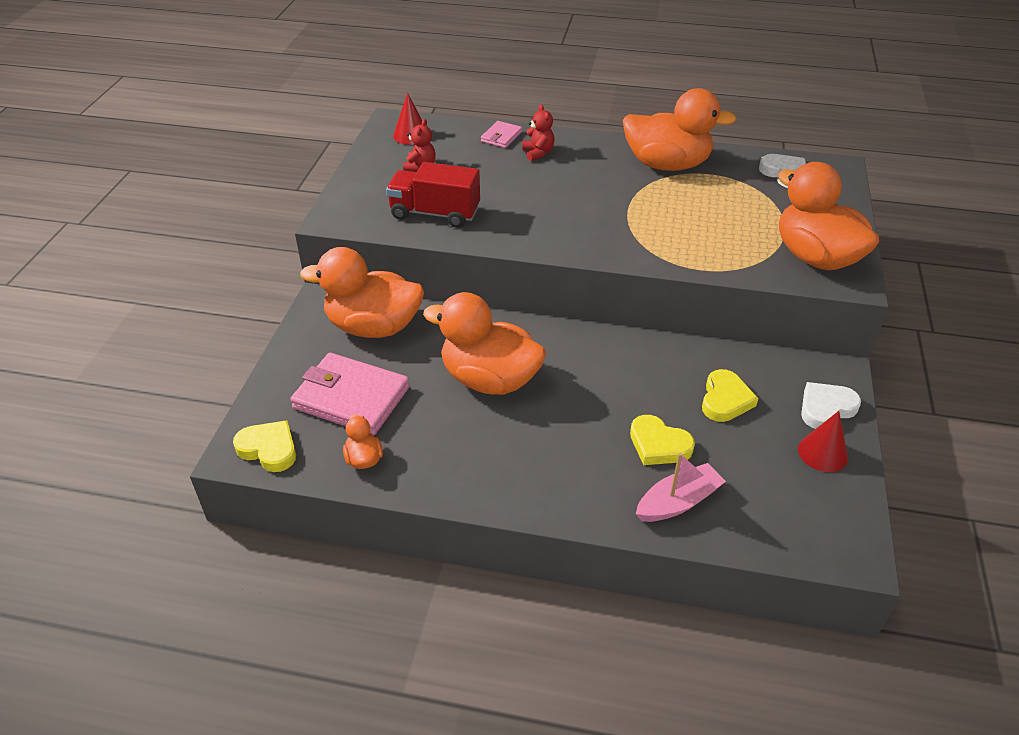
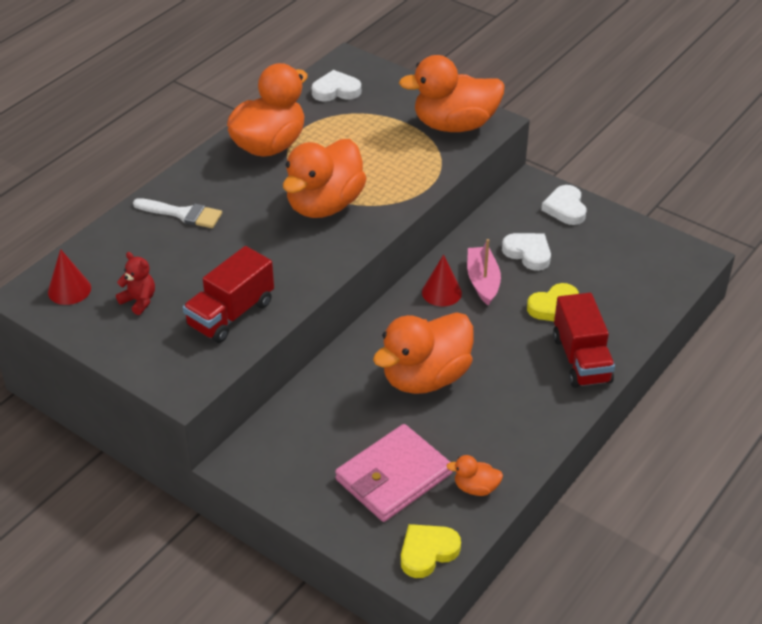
camera: 65 degrees left, 0 degrees up
orange duck [300,247,424,338] -> orange duck moved to [283,139,367,218]
pink wallet [481,121,522,148] -> none
red teddy bear [522,104,555,161] -> white brush [133,198,222,228]
pink boat [636,453,726,522] -> pink boat moved to [467,239,501,306]
yellow heart [702,369,758,422] -> white heart [502,233,551,271]
red cone [798,411,848,472] -> red cone moved to [422,254,462,306]
none -> red truck [553,293,615,388]

